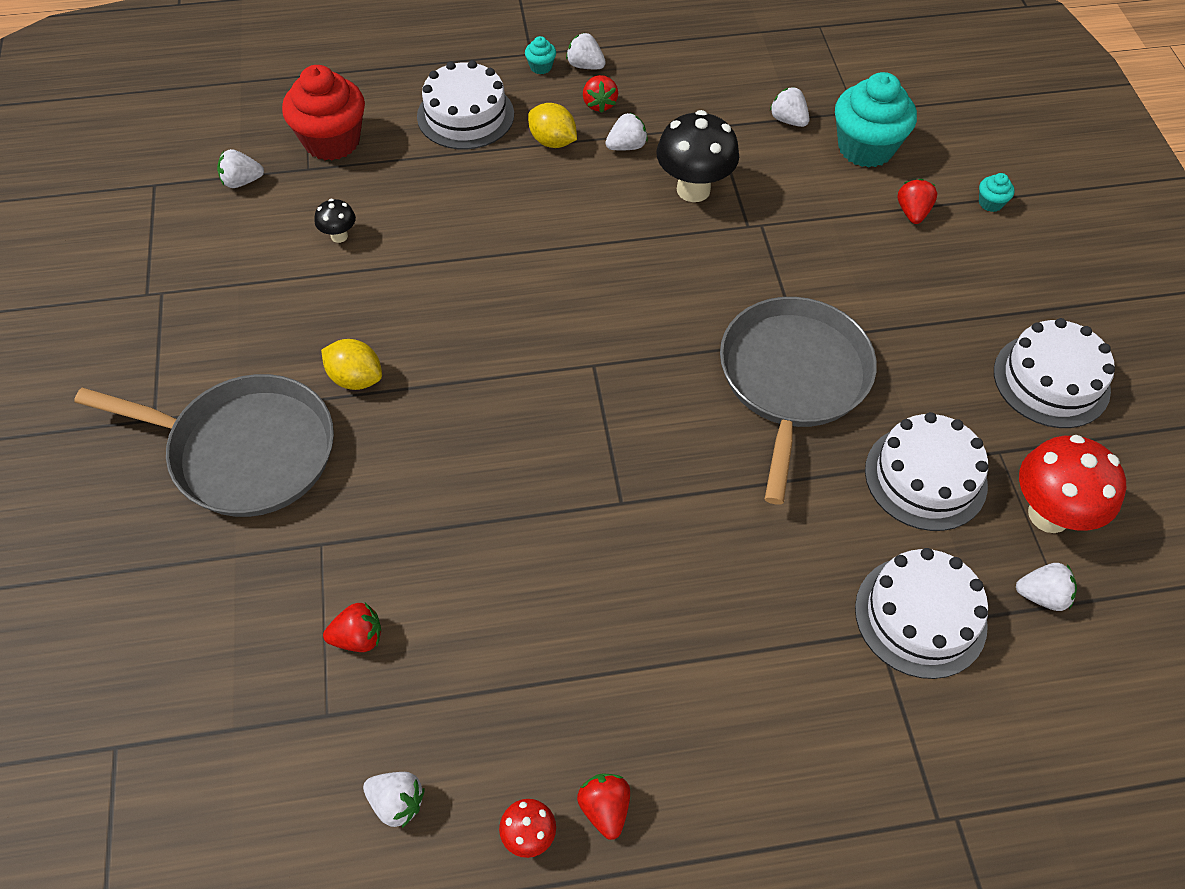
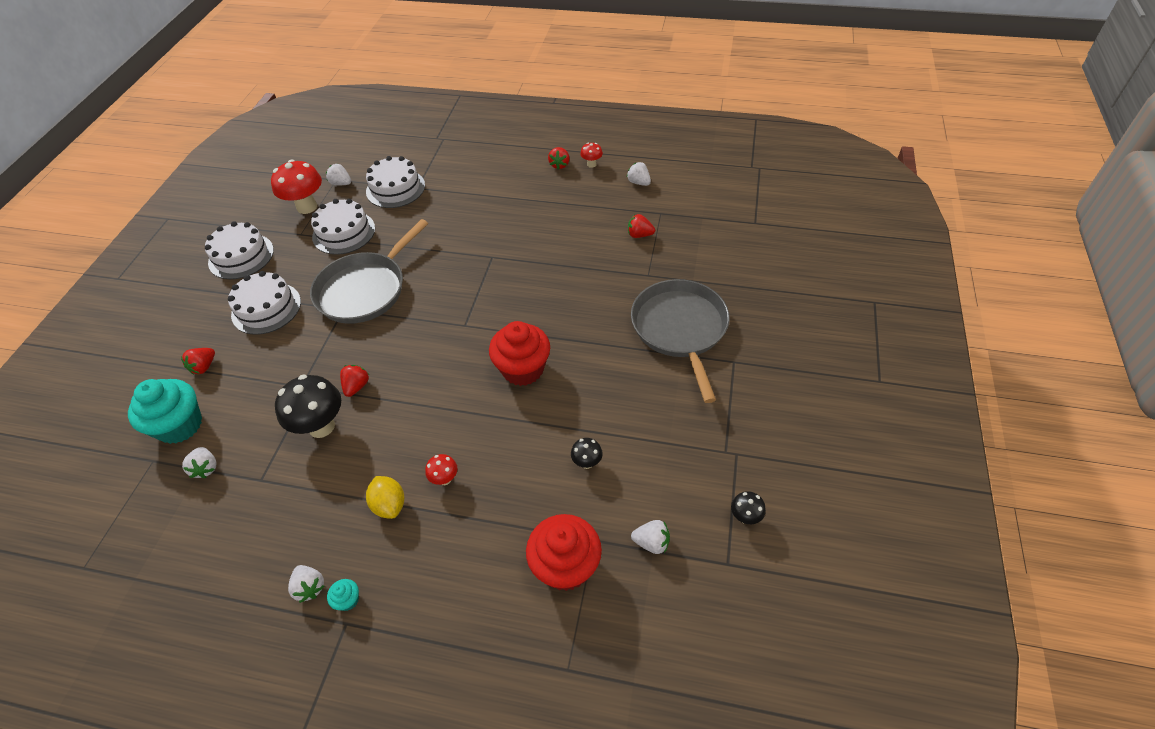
camera: 155 degrees left, 5 degrees down
grey pan [74,374,334,517] -> grey pan turned 45 degrees clockwise [631,279,730,403]
yellow lemon [321,339,382,390] -> none
white cake [417,60,514,149] -> white cake moved to [228,271,301,335]
red strawberry [583,75,618,113] -> red strawberry moved to [340,365,369,397]
white strawberry [605,113,648,150] -> none
turquoise cupcake [979,173,1014,212] -> none
none -> red mushroom [425,454,457,485]
none -> red cupcake [489,321,550,386]
none -> black mushroom [731,491,766,524]

